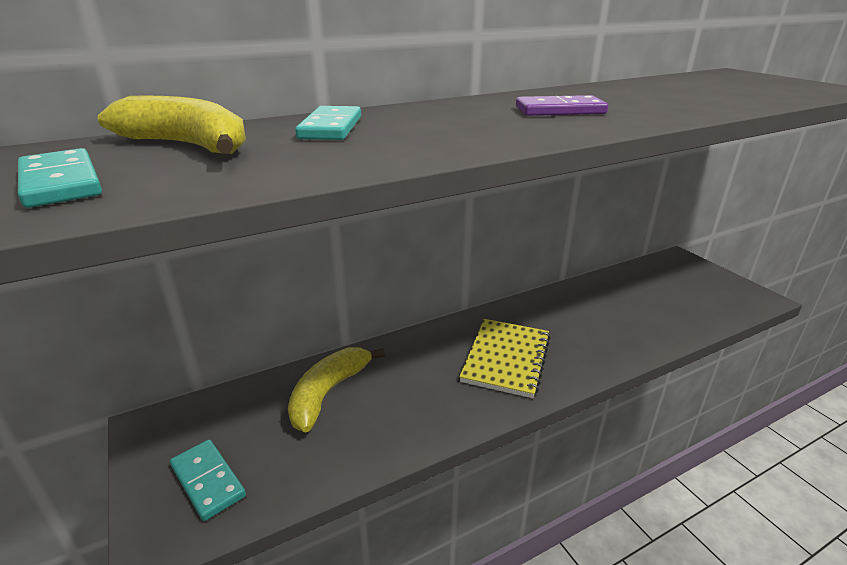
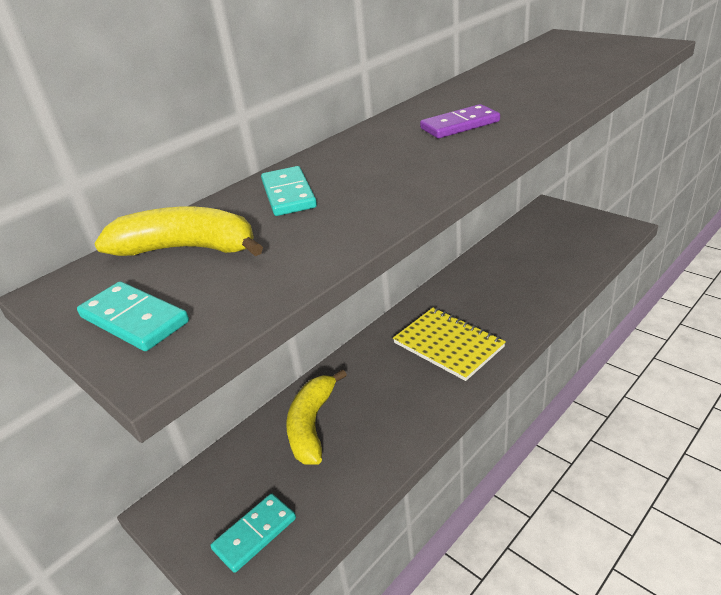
camera: 15 degrees left, 5 degrees up
turquoise domino [170,440,246,521] -> turquoise domino turned 75 degrees counterclockwise [211,493,296,573]
yellow notebook [459,319,550,398] -> yellow notebook turned 45 degrees counterclockwise [393,308,506,381]

